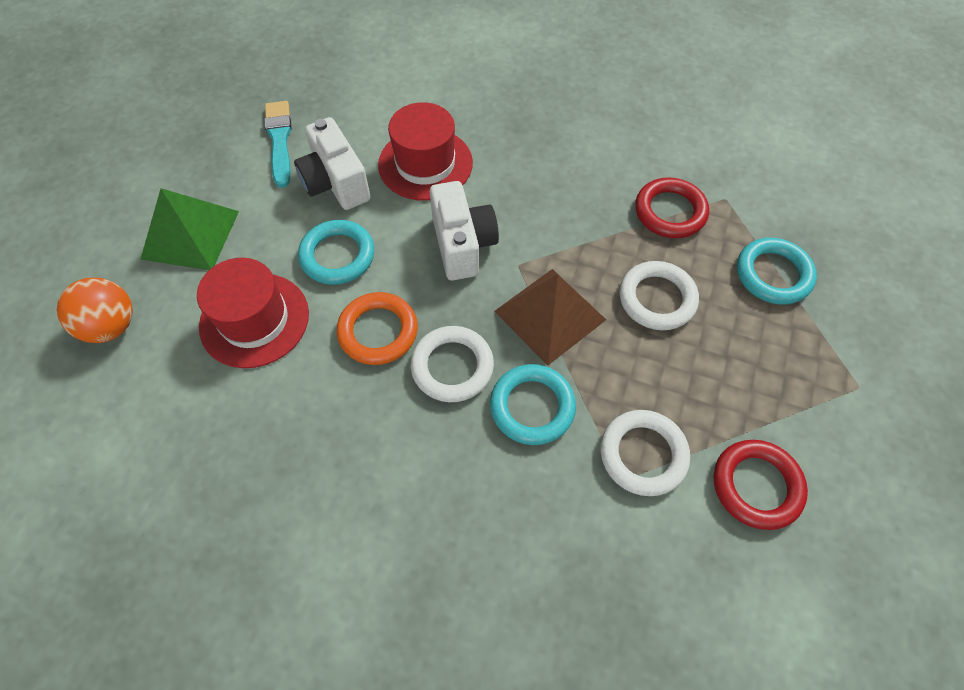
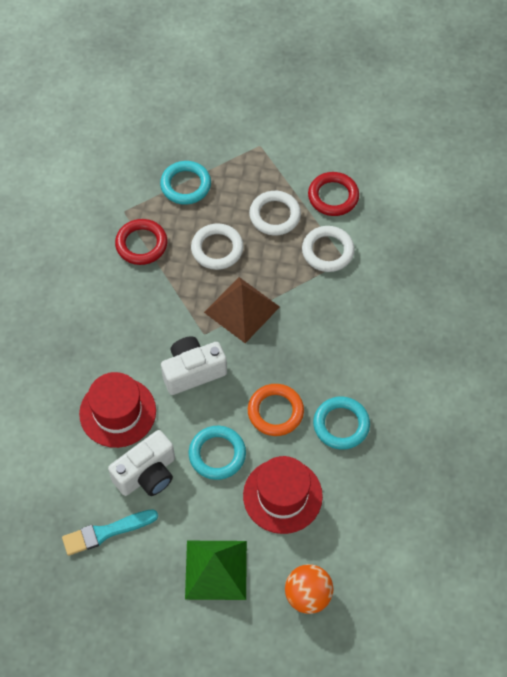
camera: 100 degrees left, 0 degrees up
white ring [411,326,494,402] -> white ring moved to [249,191,301,236]
turquoise ring [490,364,576,445] -> turquoise ring moved to [313,397,370,450]

